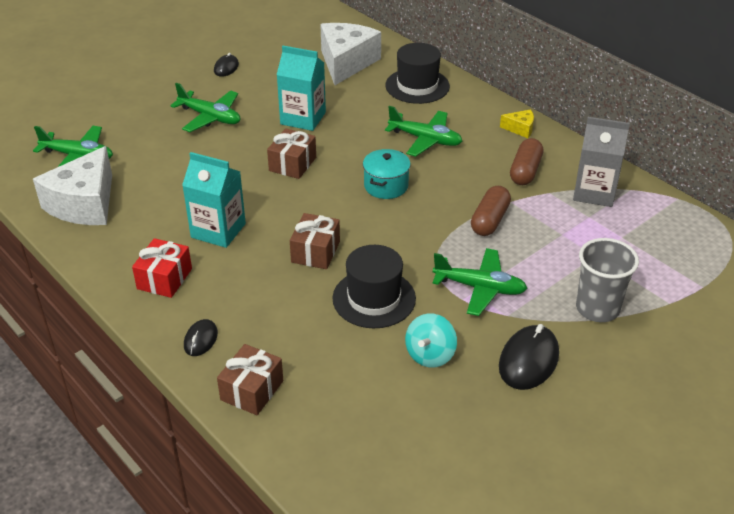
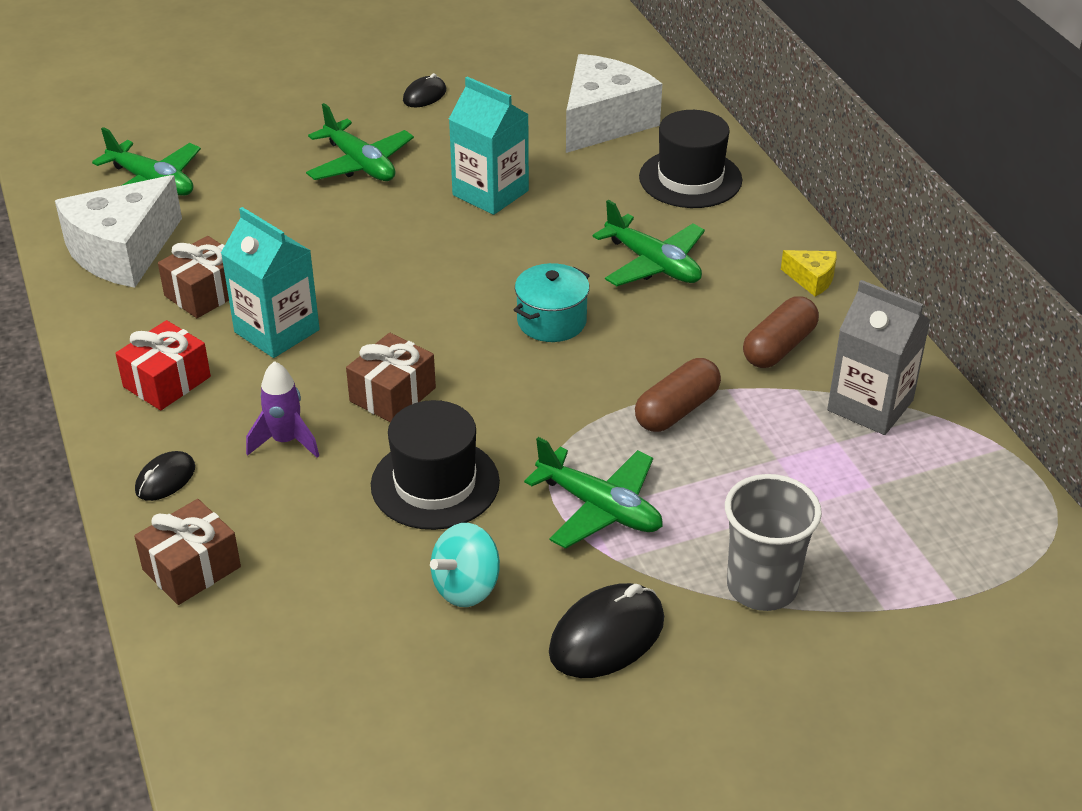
camera: 20 degrees right, 0 degrees up
brown gift [267,128,316,179] -> brown gift moved to [158,236,229,318]
none -> purple rocket [246,361,319,458]

